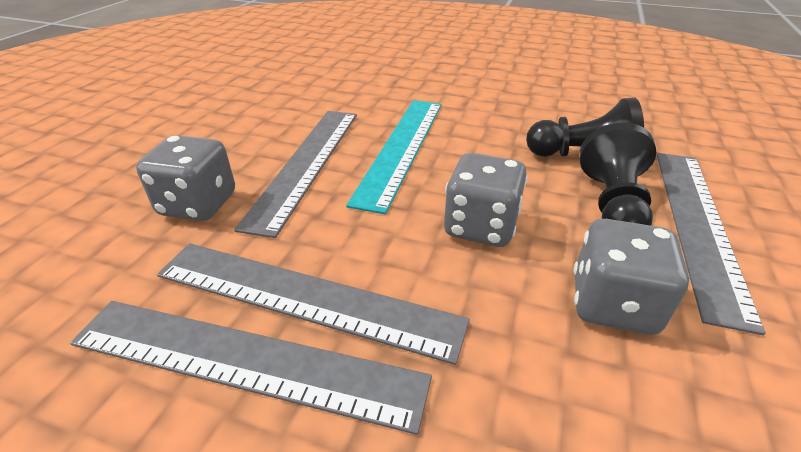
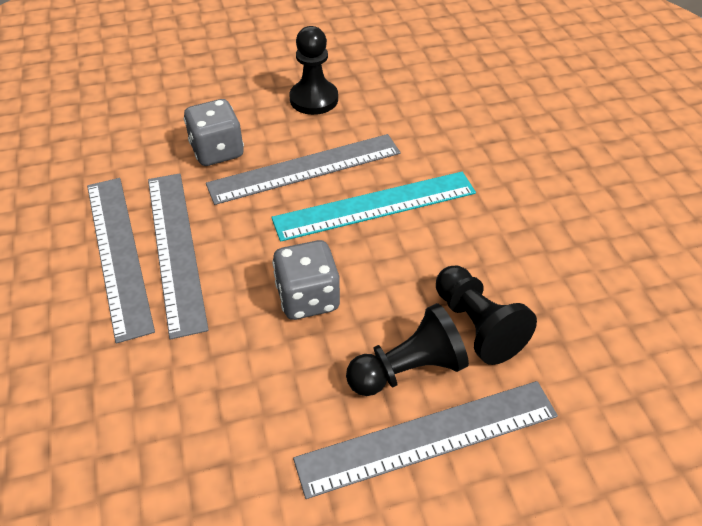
camera: 55 degrees right, 10 degrees up
grey dice [573,219,689,335] -> none
none -> black pawn [289,26,338,115]

